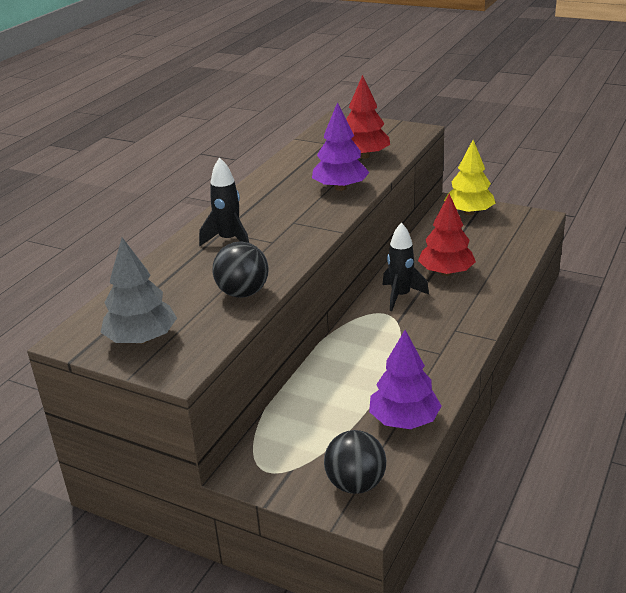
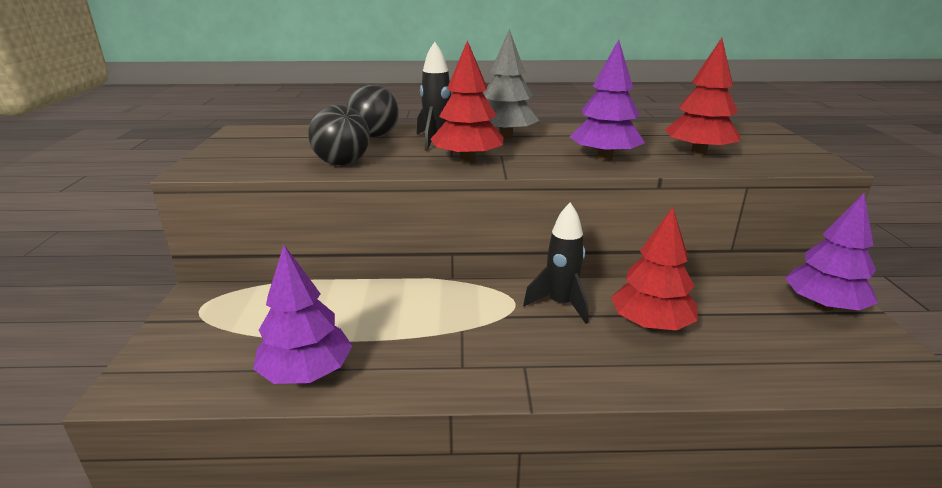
camera: 60 degrees right, 5 degrees down
grey tree [100,237,177,344] -> grey tree moved to [483,29,539,139]
black ball [324,430,386,494] -> black ball moved to [346,84,399,138]
yellow tree [444,140,495,215] -> purple tree [785,193,878,311]
none -> red tree [430,40,503,163]

